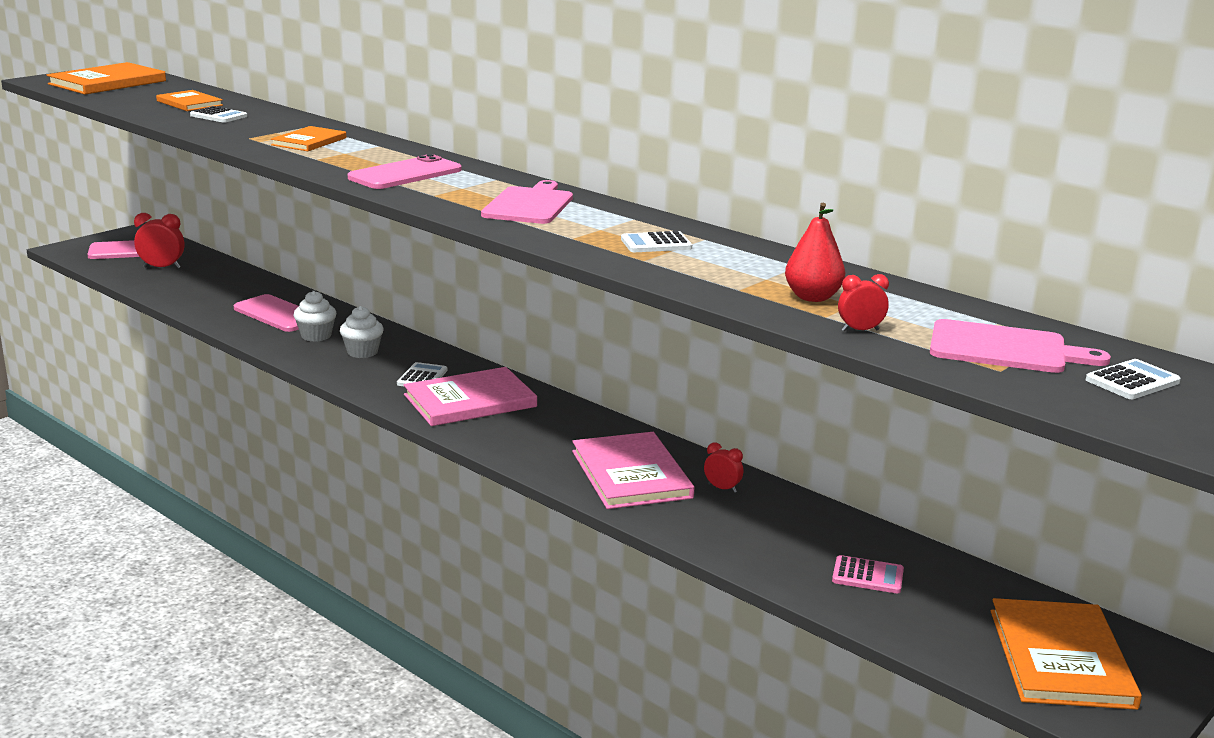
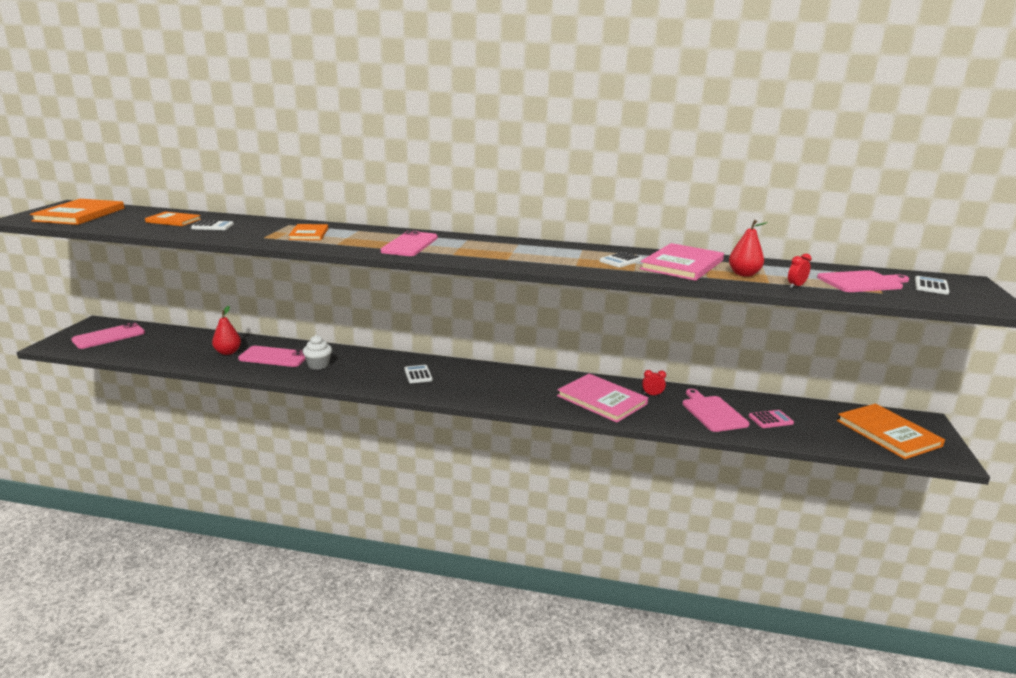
camera: 30 degrees left, 0 degrees up
red clock [134,213,184,269] -> none
white cupcake [340,306,384,358] -> none
pink book [404,367,537,426] -> pink book moved to [640,243,724,281]
pink cutting board [481,180,573,224] -> pink cutting board moved to [682,389,750,432]
none -> red pear [212,306,241,355]

